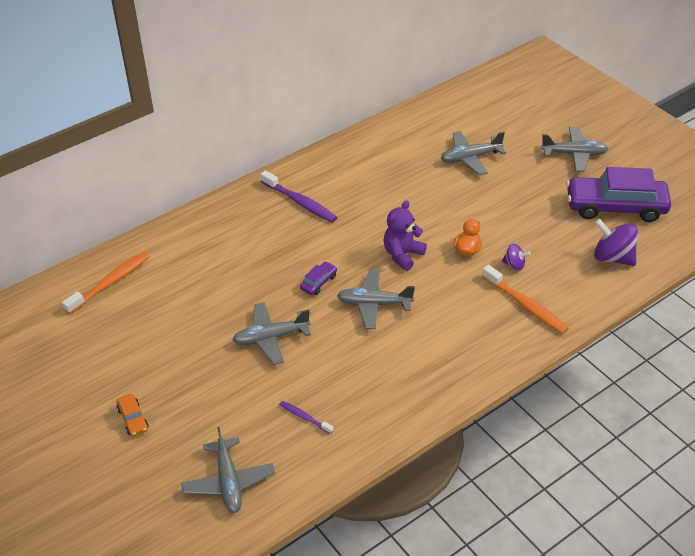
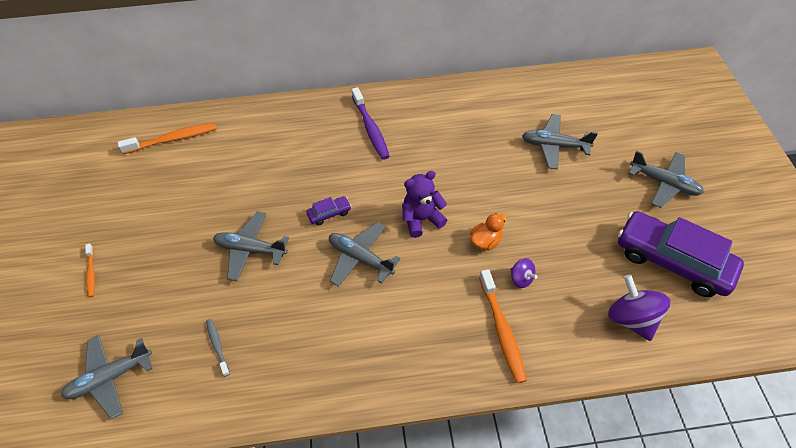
camera: 30 degrees right, 10 degrees up
orange car [117,394,149,436] -> orange toothbrush [85,244,95,298]
grey plane [181,427,275,513] -> grey plane turned 45 degrees clockwise [61,335,153,419]
purple toothbrush [279,401,334,434] -> grey toothbrush [206,319,230,377]

